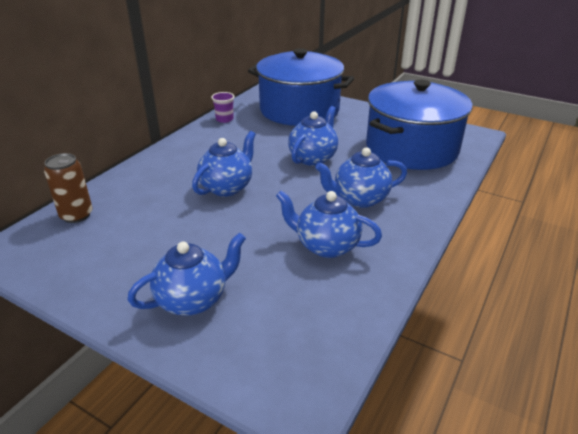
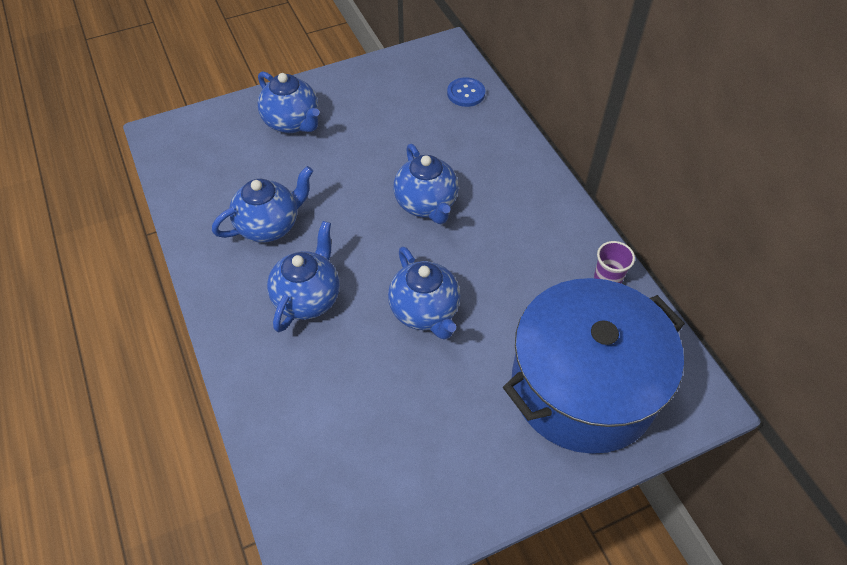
camera: 125 degrees right, 20 degrees up
brown can [44,153,93,223] -> blue button [447,77,485,107]
blue teapot [128,233,246,316] -> blue teapot turned 45 degrees counterclockwise [258,71,319,133]
blue pot [366,80,473,170] -> none

